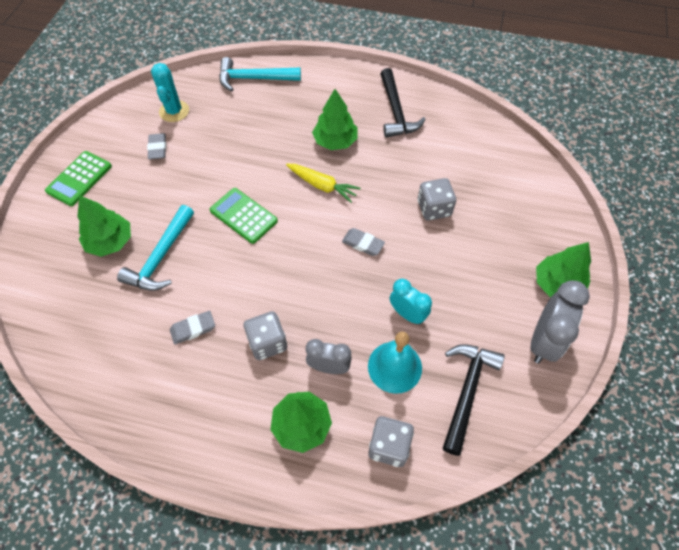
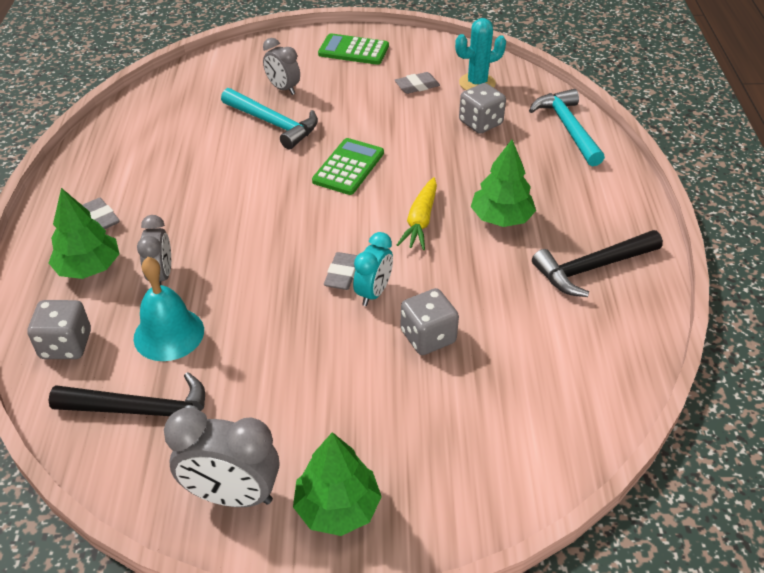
camera: 75 degrees right, 15 degrees down
green tree [77,195,131,257] -> grey clock [263,38,300,95]
turquoise hammer [117,205,194,291] -> turquoise hammer turned 150 degrees counterclockwise [221,88,318,149]
grey eraser [170,311,215,344] -> grey eraser moved to [82,198,120,229]
grey dice [244,311,287,360] -> grey dice moved to [459,83,506,134]
turquoise clock [390,279,432,325] -> turquoise clock moved to [353,232,393,306]

